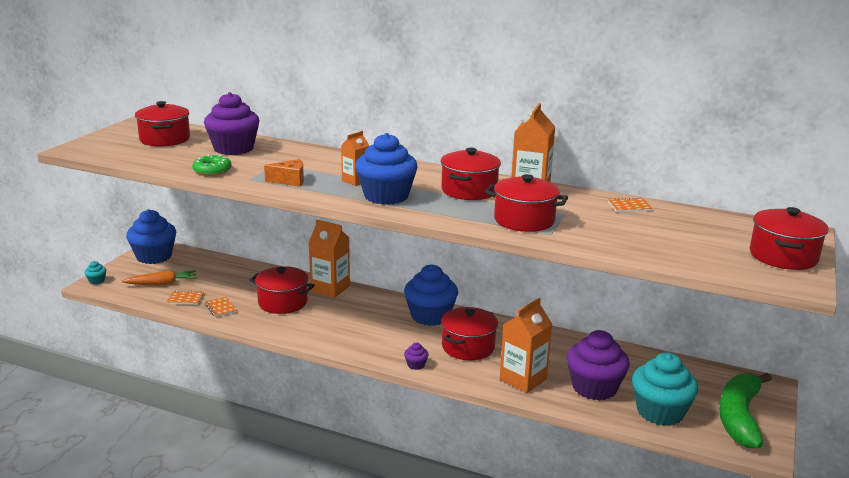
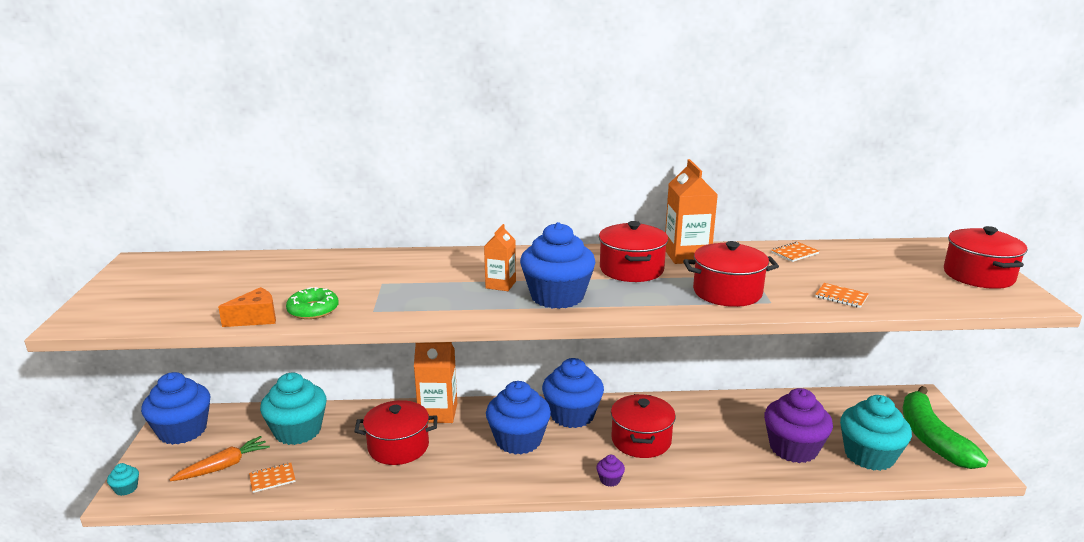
camera: 25 degrees left, 0 degrees up
red pot [135,101,190,147] -> none
purple cupcake [204,92,260,155] -> none
orange notebook [205,297,237,317] -> orange notebook moved to [815,283,869,308]
orange cheese [264,159,304,187] -> orange cheese moved to [218,287,276,327]
orange carton [500,298,552,393] -> none
none -> turquoise cupcake [260,373,327,445]
none -> blue cupcake [486,381,551,455]

